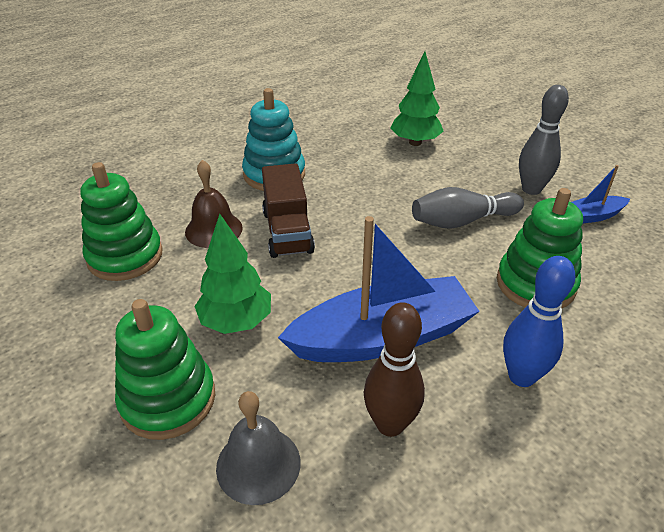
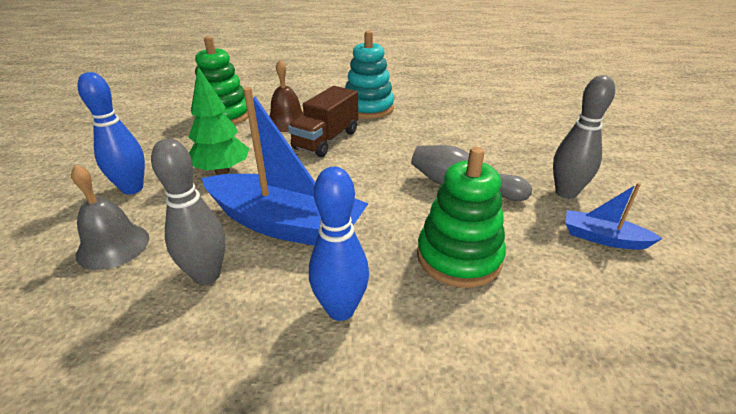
camera: 40 degrees right, 5 degrees down
green stacking toy [115,299,215,440] -> blue bowling pin [77,72,145,195]
brown bowling pin [364,303,425,437] -> grey bowling pin [151,139,225,285]
green tree [390,52,444,146] -> none

